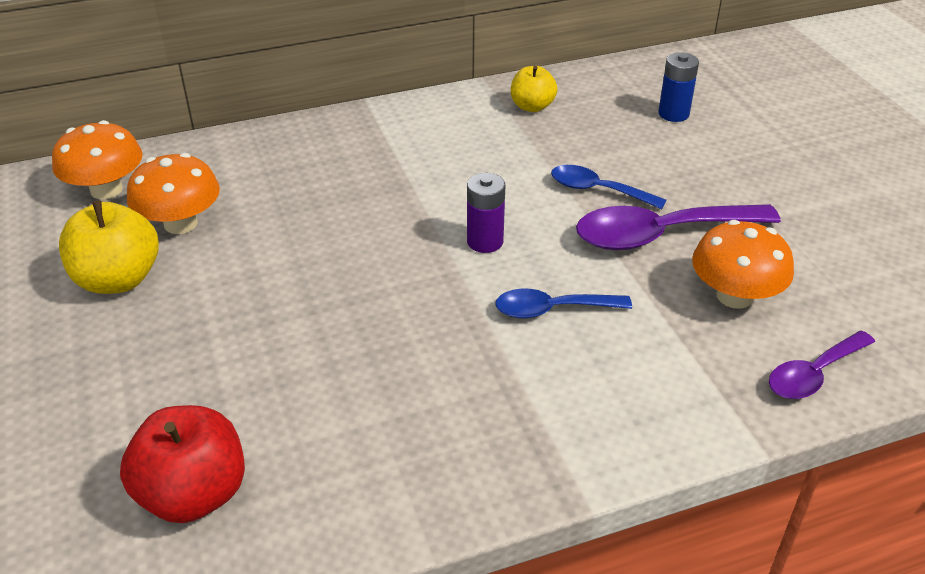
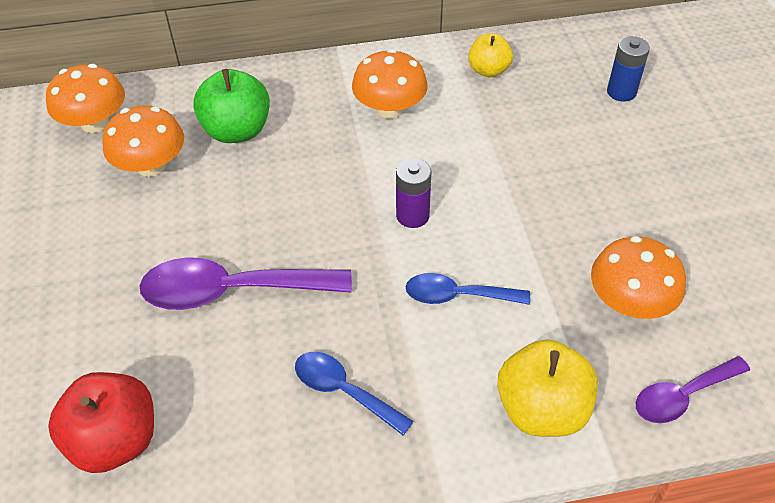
camera: 10 degrees right, 10 degrees up
yellow apple [59,201,159,294] -> yellow apple moved to [497,339,598,437]
blue spoon [551,165,667,209] -> blue spoon moved to [295,352,413,435]
purple spoon [576,204,781,250] -> purple spoon moved to [140,257,352,310]
none -> green apple [193,69,270,143]
none -> orange mushroom [352,49,428,119]

